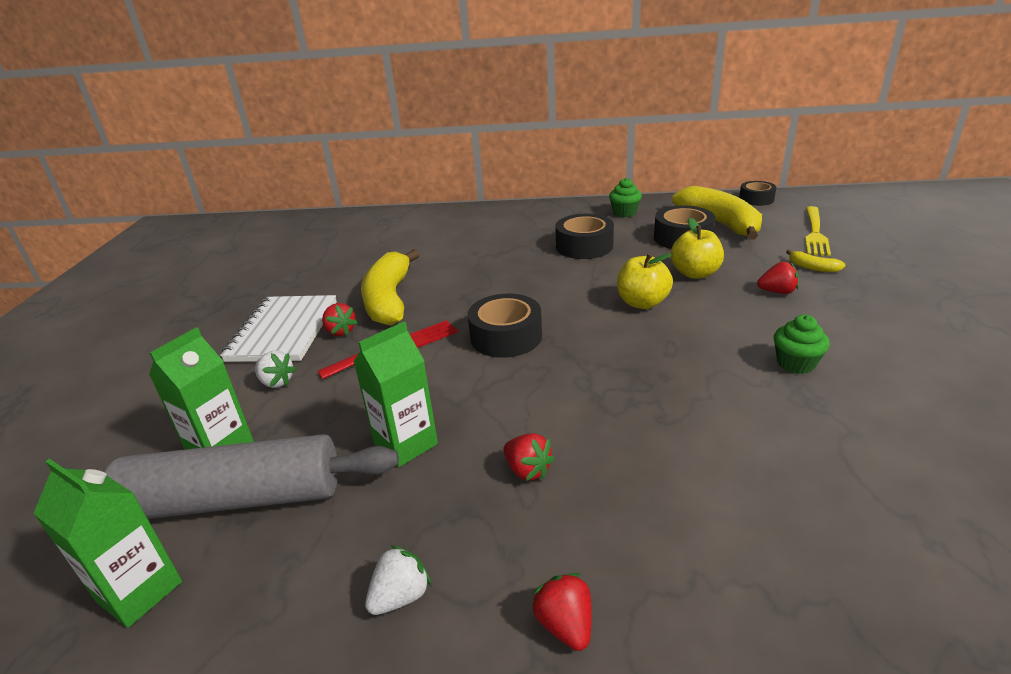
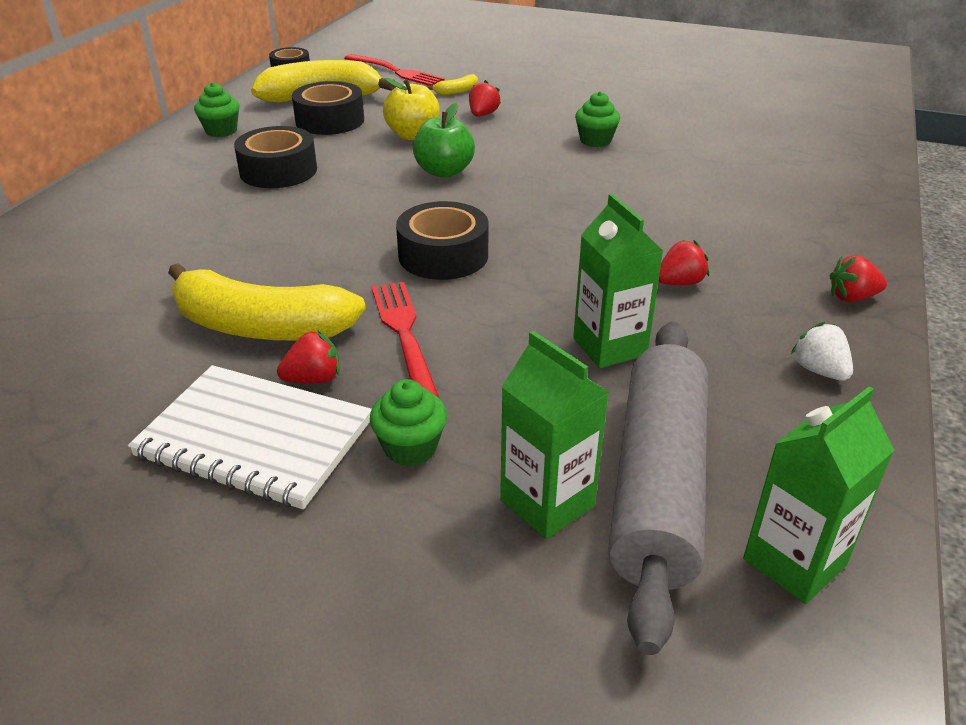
camera: 75 degrees left, 5 degrees up
white strawberry [255,351,296,388] -> green cupcake [370,379,447,466]
yellow apple [617,253,673,309] -> green apple [413,103,475,178]
yellow fork [805,206,831,256] -> red fork [344,54,445,86]

